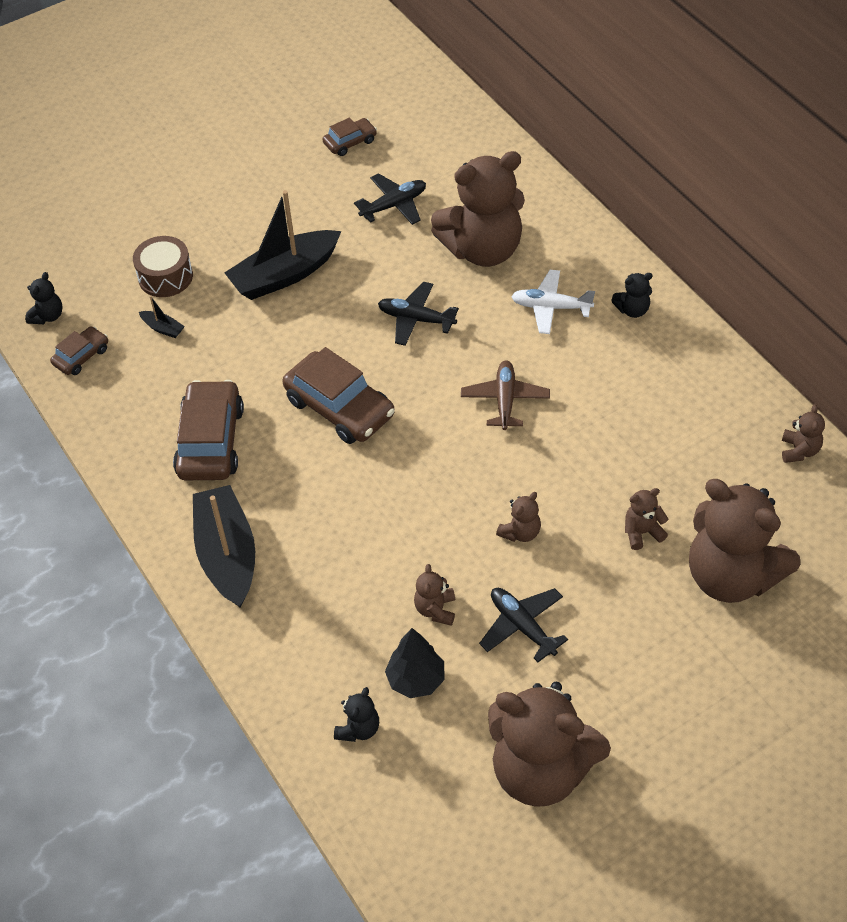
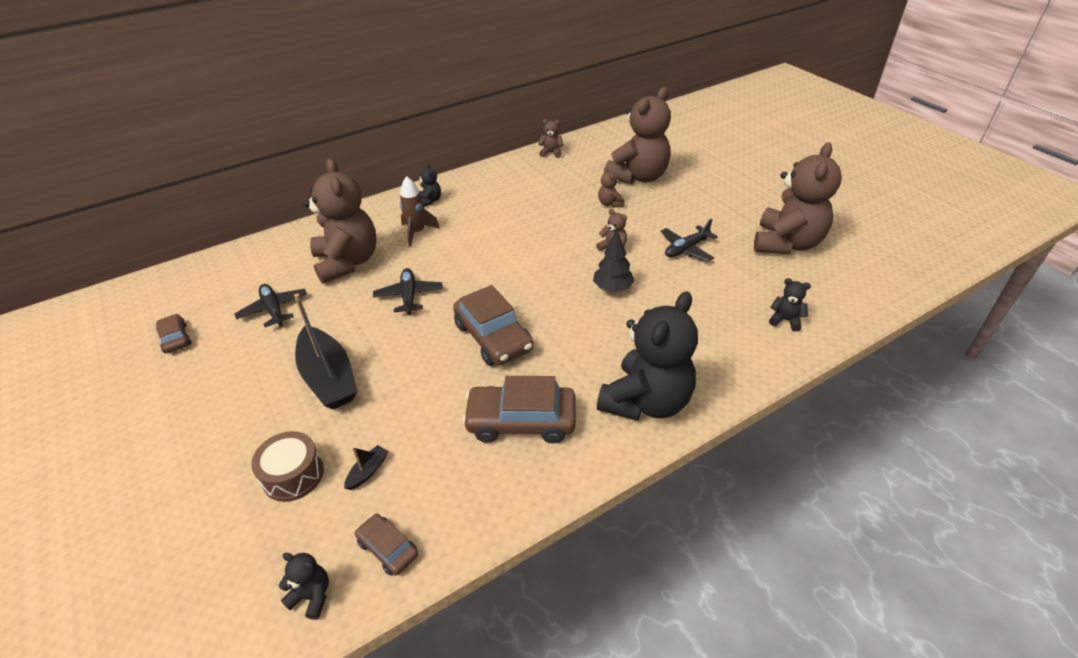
camera: 90 degrees left, 10 degrees down
black boat [193,485,255,608] -> black teddy bear [597,291,698,421]
brown car [282,347,395,444] -> brown car turned 105 degrees clockwise [453,285,534,366]
black plane [378,282,459,346] -> black plane turned 150 degrees clockwise [373,268,443,315]
black tree [385,628,444,698] -> black tree moved to [593,230,634,292]
brown teddy bear [414,564,455,626] -> none
brown plane [461,360,550,430] -> none
white plane [511,270,595,334] -> brown rocket [400,176,440,247]

